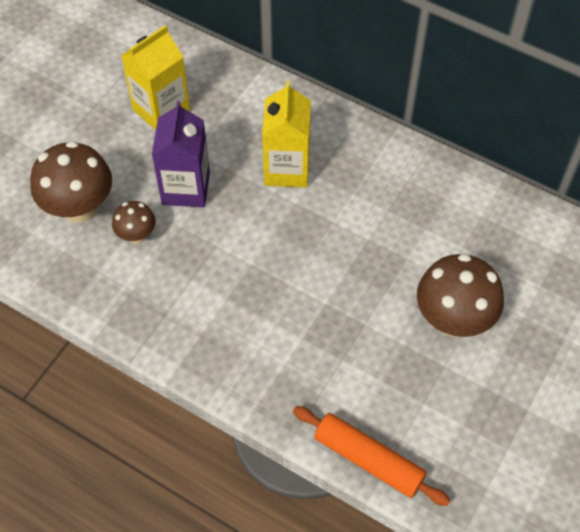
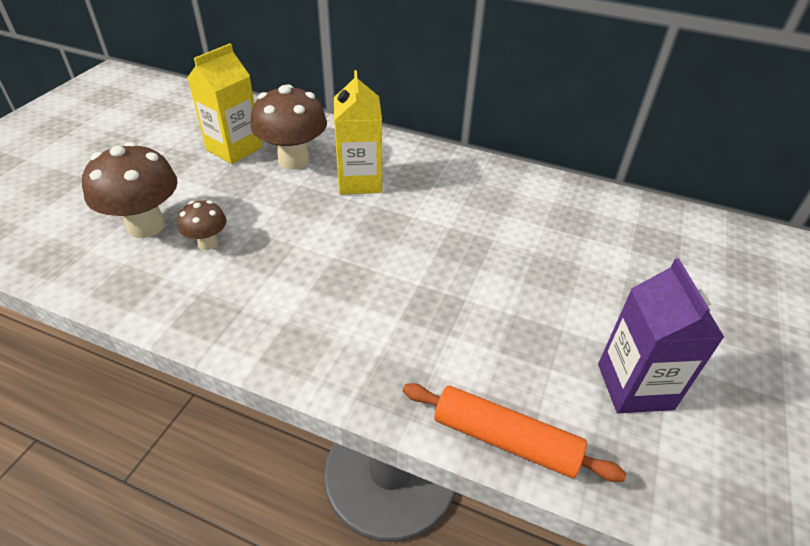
camera: 10 degrees left, 15 degrees down
purple carton [152,101,210,207] -> purple carton moved to [598,258,725,413]
brown mushroom [417,254,504,337] -> brown mushroom moved to [251,84,327,170]

